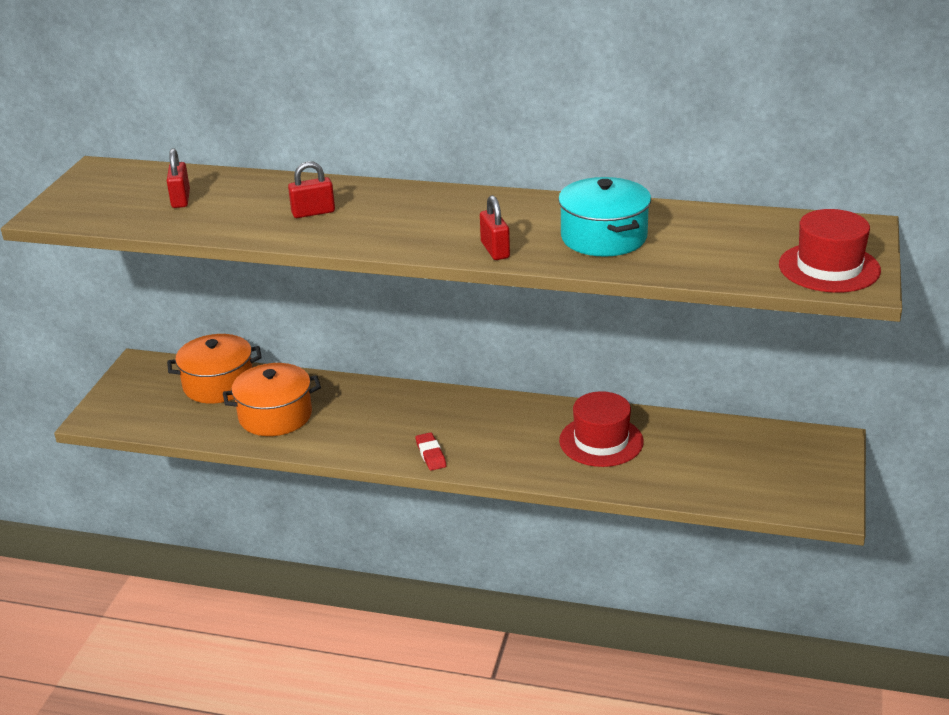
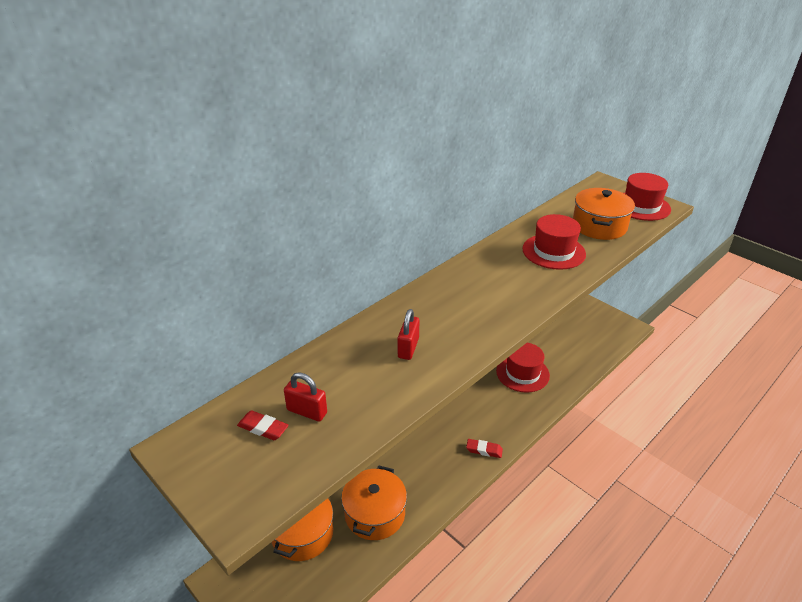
camera: 60 degrees left, 5 degrees up
red padlock [480,195,510,260] -> none
turquoise pot [558,177,651,257] -> red hat [522,214,586,270]
none -> red eraser [237,411,289,440]
none -> orange pot [573,188,635,240]

